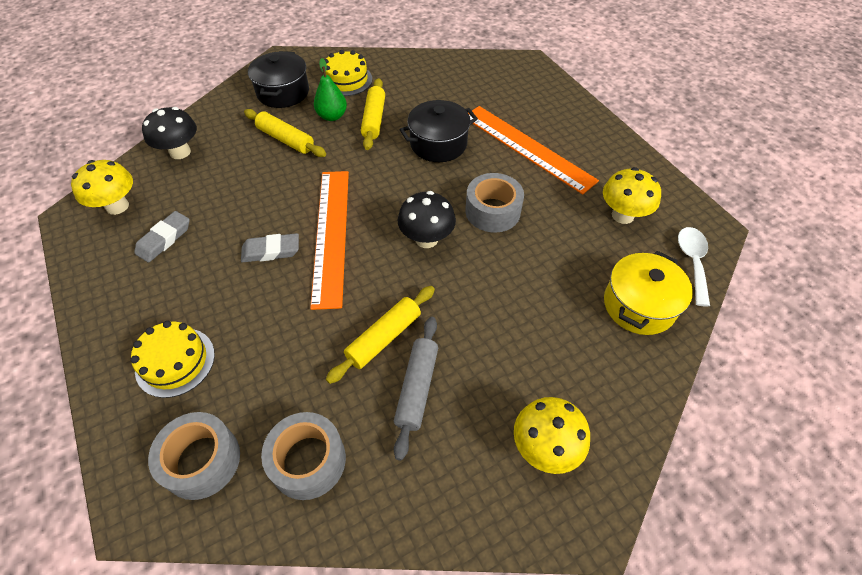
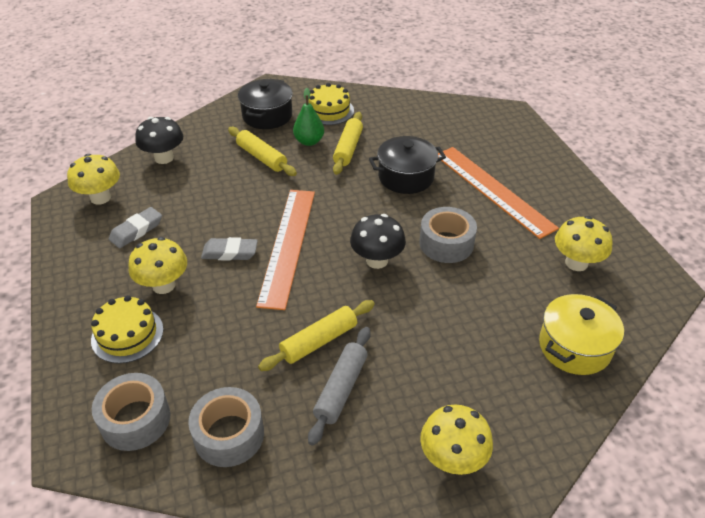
camera: 10 degrees right, 10 degrees down
white spoon [678,227,710,306] -> none
none -> yellow mushroom [129,237,187,294]

